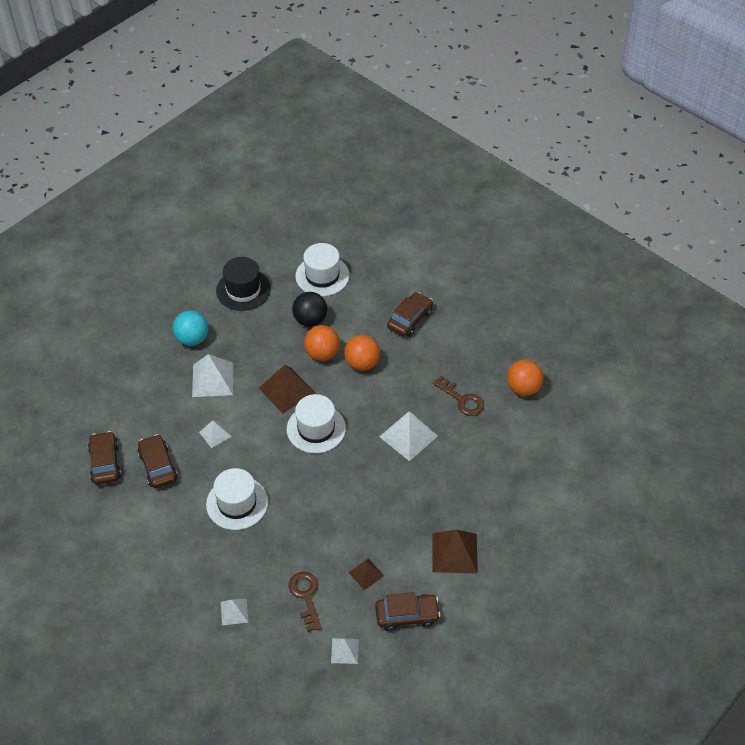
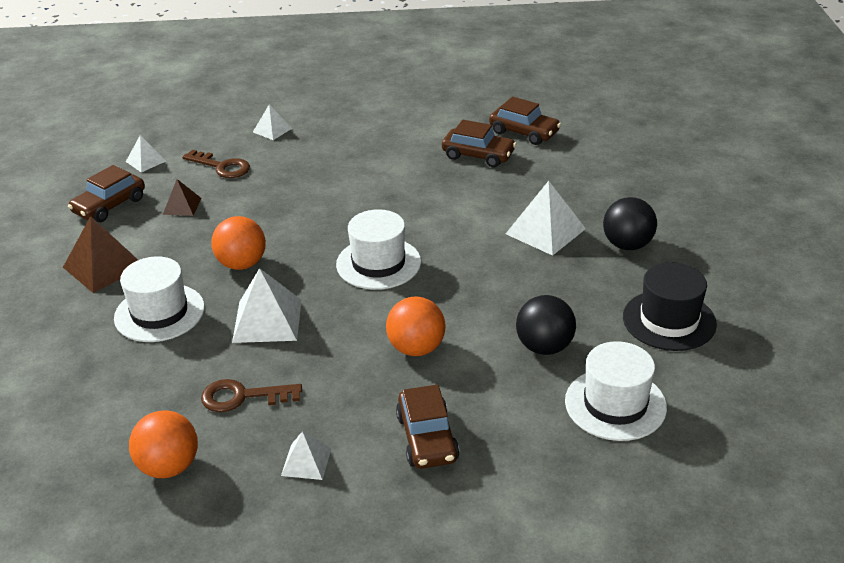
camera: 135 degrees right, 15 degrees down
turquoise ball [173,311,208,346] -> black ball [603,197,657,250]
white pyramid [199,420,232,448] -> white pyramid moved to [281,431,332,480]
white hat [206,468,268,530] -> white hat moved to [114,256,205,342]
brown pyramid [259,365,315,414] -> none
orange ball [304,325,340,361] -> orange ball moved to [211,216,266,270]

